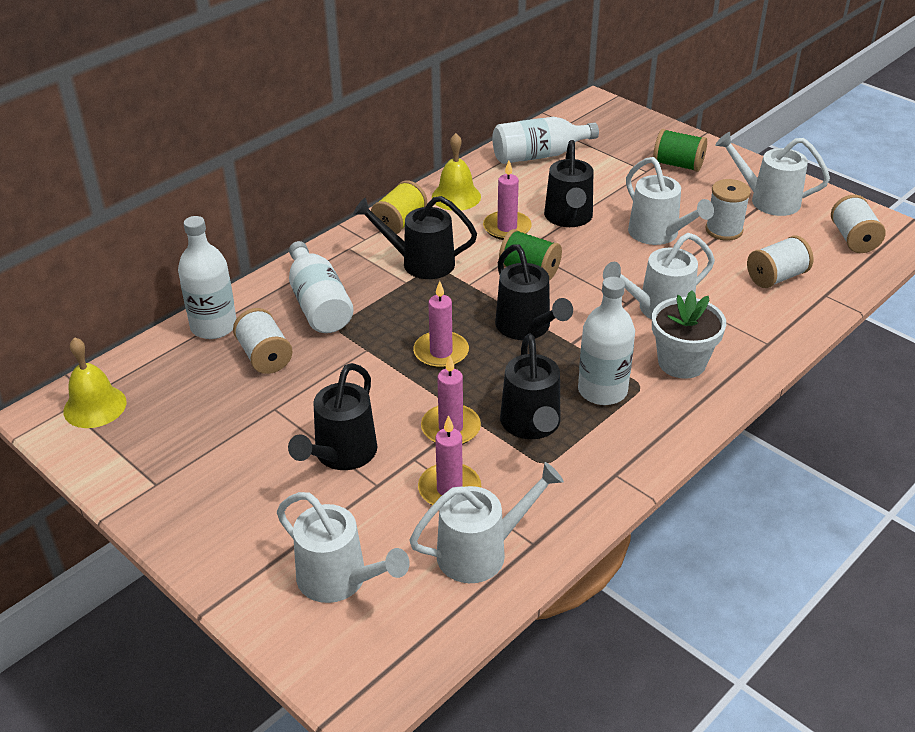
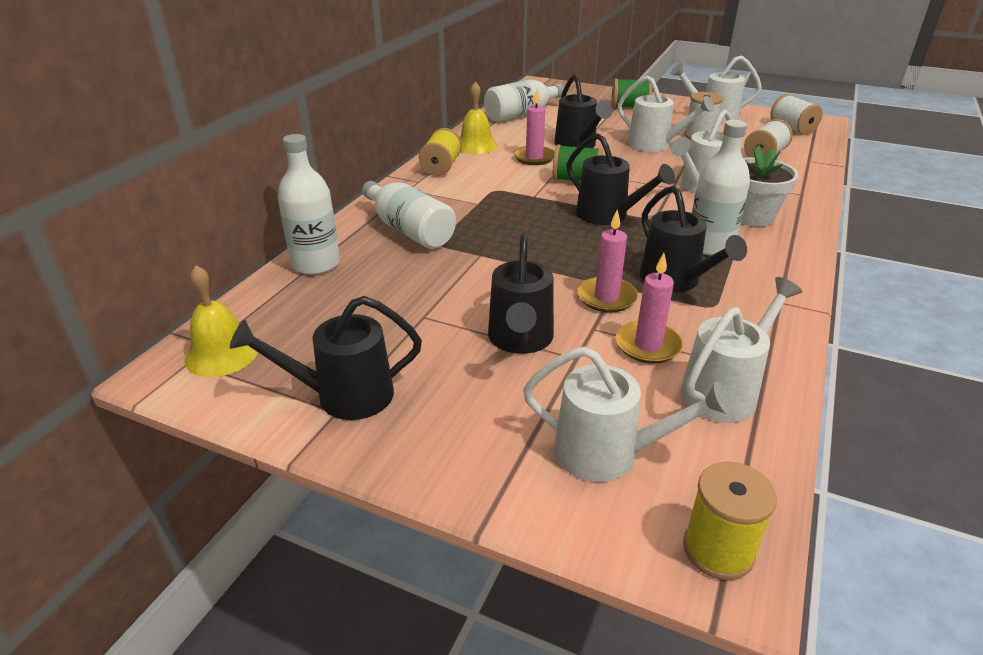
camera: 20 degrees left, 5 degrees down
white spool [233,308,292,374] -> none
black watering can [353,196,477,279] -> black watering can moved to [230,296,422,420]
pink candle [413,281,469,368] -> none
none -> yellow spool [683,462,777,580]

